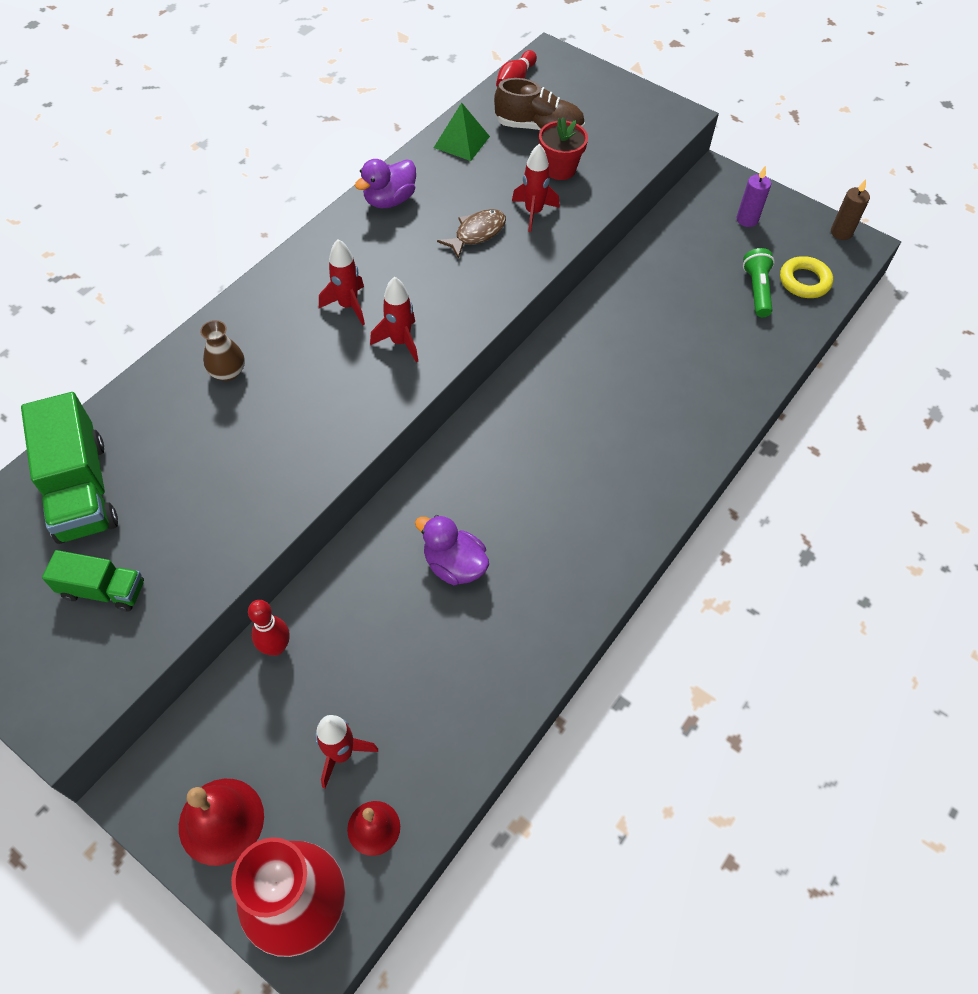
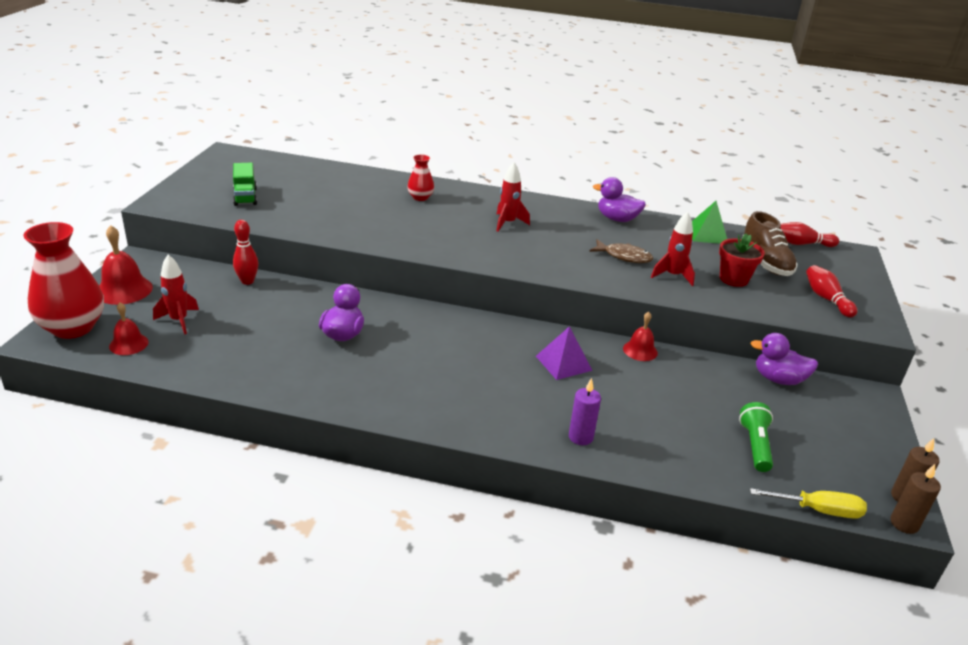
camera: 65 degrees right, 25 degrees down
green truck [21,392,118,544] -> none
brown vase [200,320,245,381] -> red vase [407,154,434,201]
red rocket [370,277,418,362] -> none
purple candle [736,165,771,227] -> purple candle moved to [569,378,601,445]
green flashlight [743,248,775,317] -> green flashlight turned 60 degrees counterclockwise [739,402,773,472]
yellow ring [780,256,833,298] -> none
none -> purple pyramid [536,326,593,380]
none -> red bell [623,312,658,361]
none -> purple duck [750,333,818,385]
none -> yellow screwdriver [750,488,867,519]
none -> red bowling pin [806,265,857,318]
none -> brown candle [890,464,941,534]

